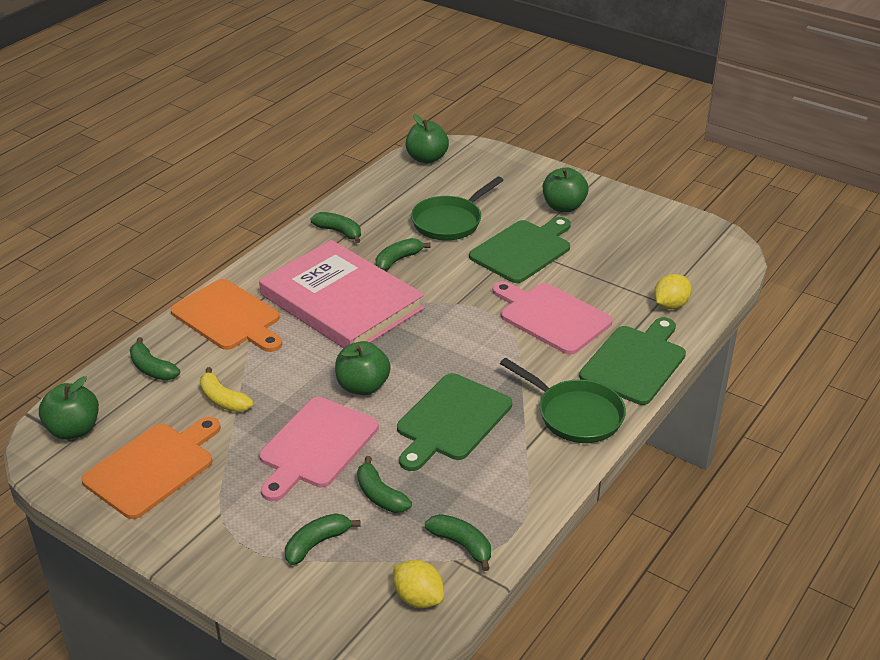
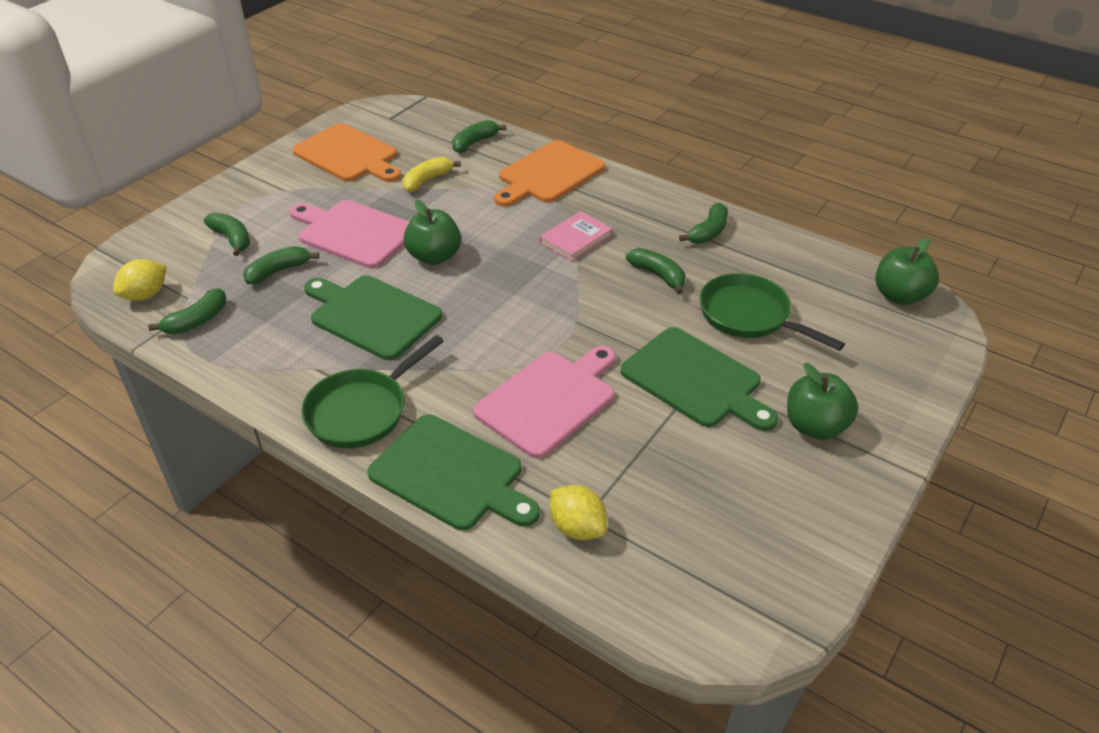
camera: 90 degrees right, 5 degrees up
green apple [39,376,99,440] -> none
pink book [259,240,424,348] -> pink book [540,211,613,261], size x0.41

